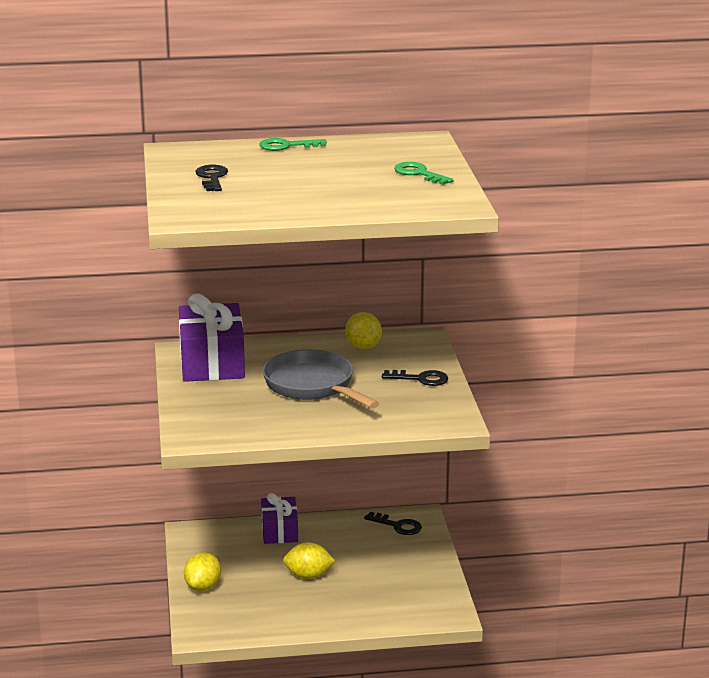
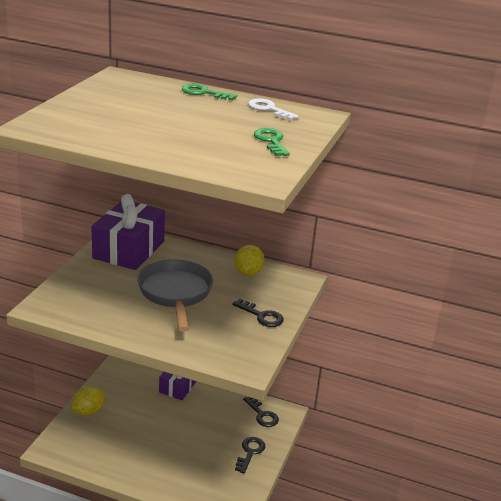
camera: 25 degrees right, 5 degrees up
black key [195,165,228,191] -> black key moved to [235,437,265,474]
yellow lemon [283,542,335,579] -> none
none -> white key [248,98,299,120]

